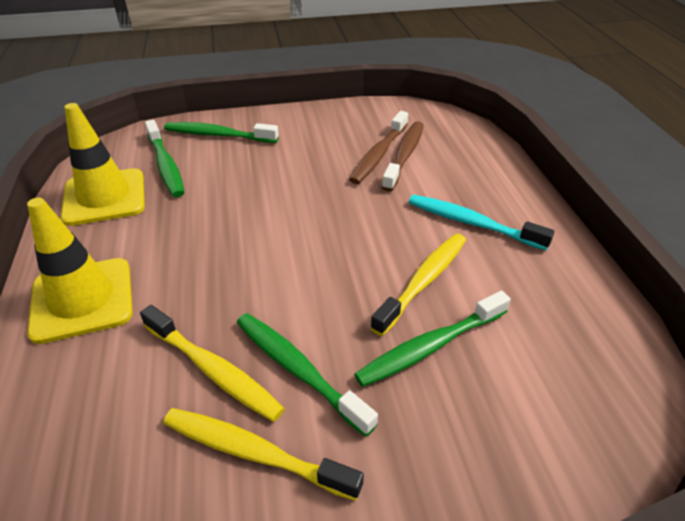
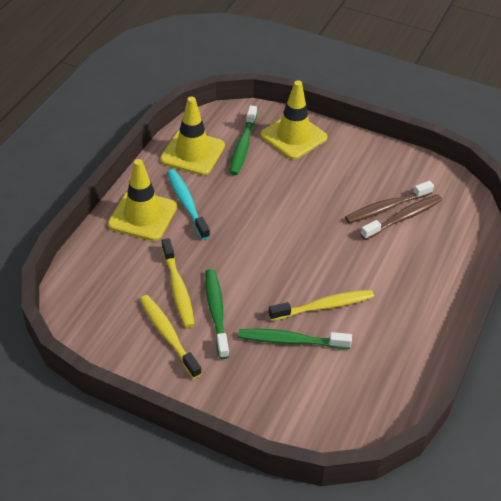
camera: 35 degrees right, 5 degrees up
green toothbrush [164,122,279,143] -> yellow traffic cone [260,80,328,160]
turquoise toothbrush [409,195,555,250] -> turquoise toothbrush moved to [167,169,210,240]

